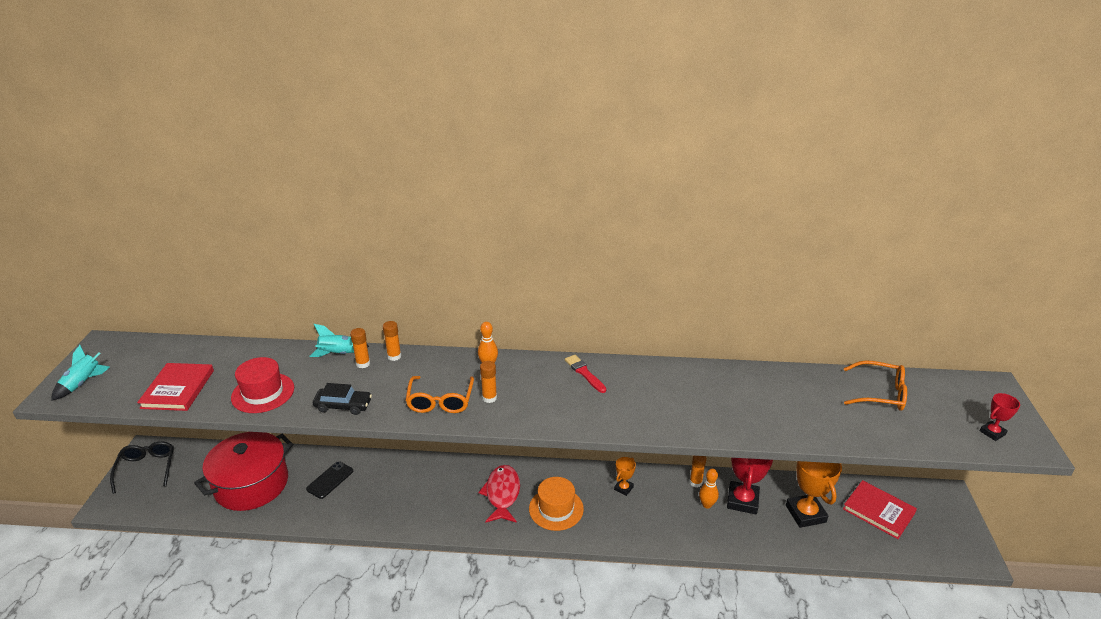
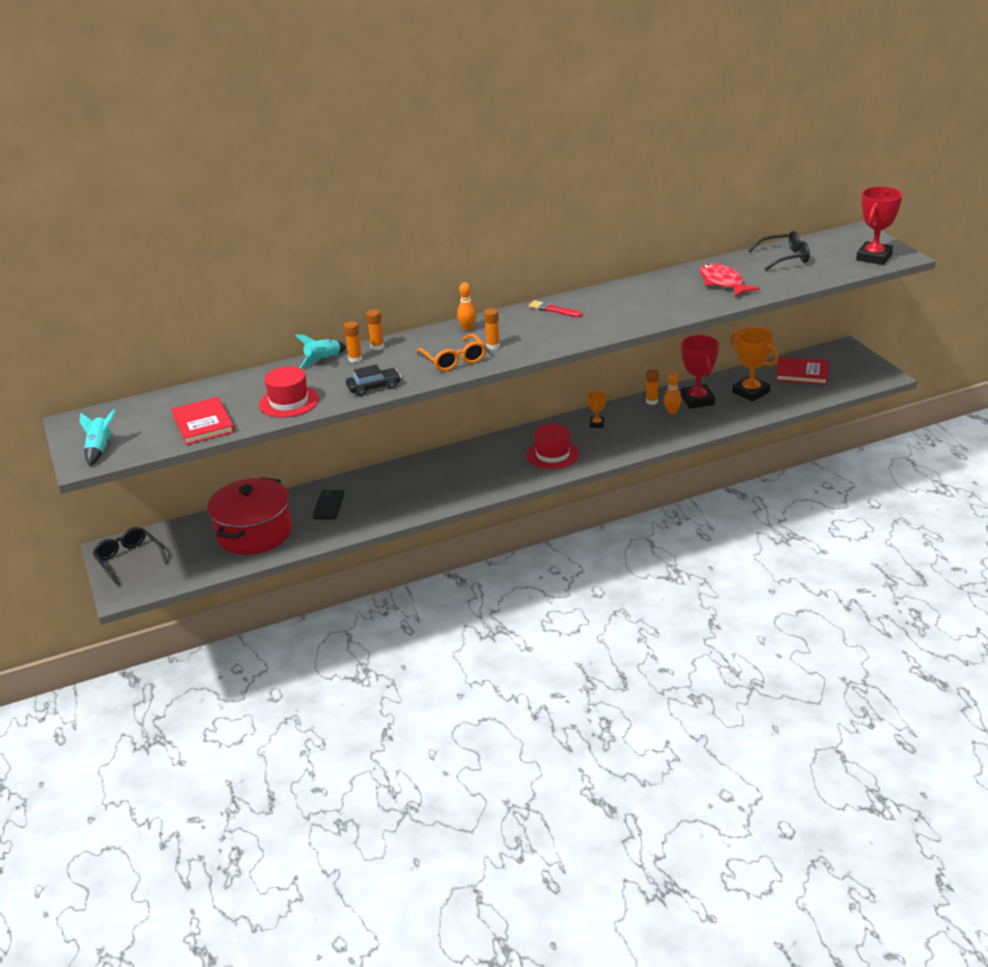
camera: 25 degrees left, 0 degrees up
red fish [478,465,520,523] -> red fish moved to [700,263,760,297]
orange hat [529,477,584,531] -> red hat [527,424,579,469]
orange glasses [844,360,907,411] -> black glasses [748,231,810,271]
red trophy [980,393,1020,441] -> red trophy [856,186,902,265], size x1.99

